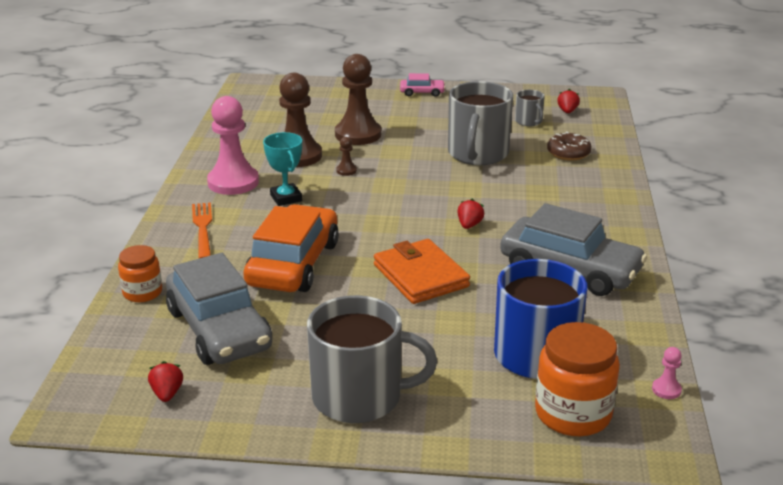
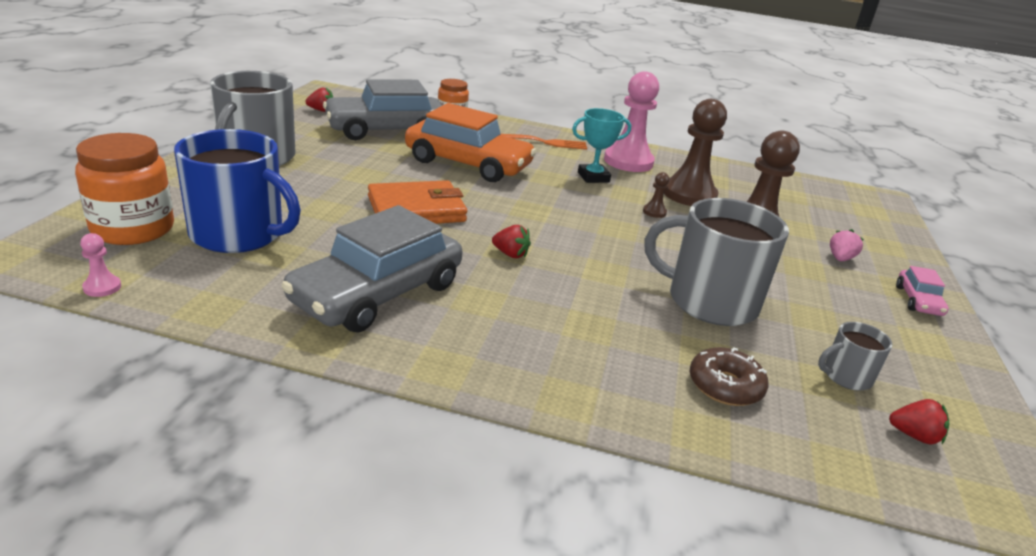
camera: 95 degrees right, 0 degrees up
none -> pink strawberry [830,229,864,261]

